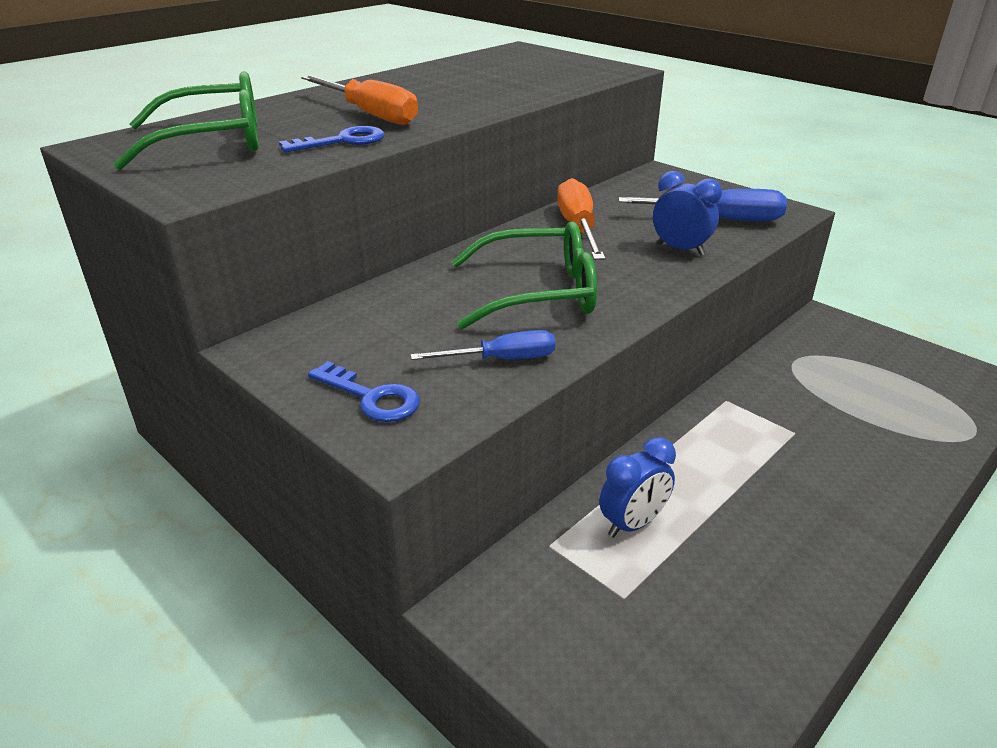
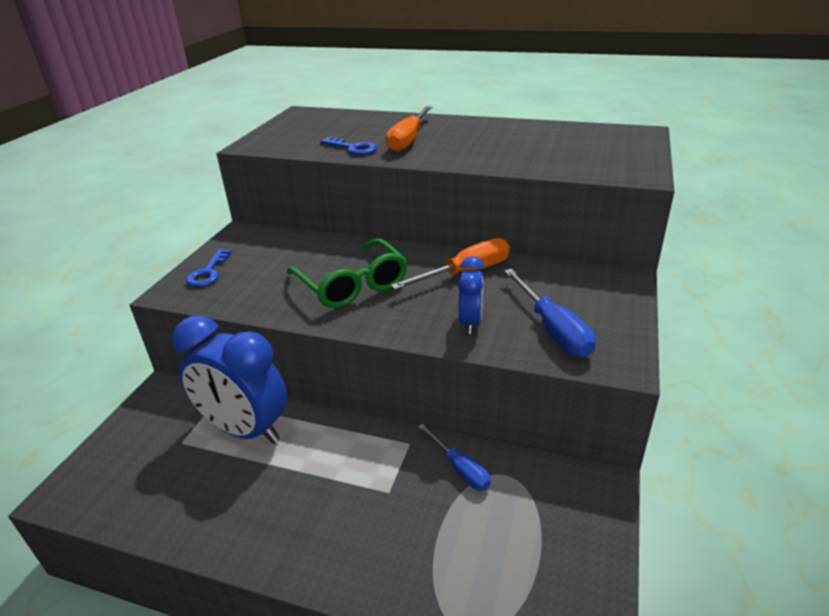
camera: 65 degrees right, 0 degrees up
green glasses [113,71,259,170] -> none
blue screwdriver [411,330,555,360] -> blue screwdriver moved to [418,424,491,491]
blue clock [599,437,676,538] -> blue clock [172,315,287,444], size x2.00

